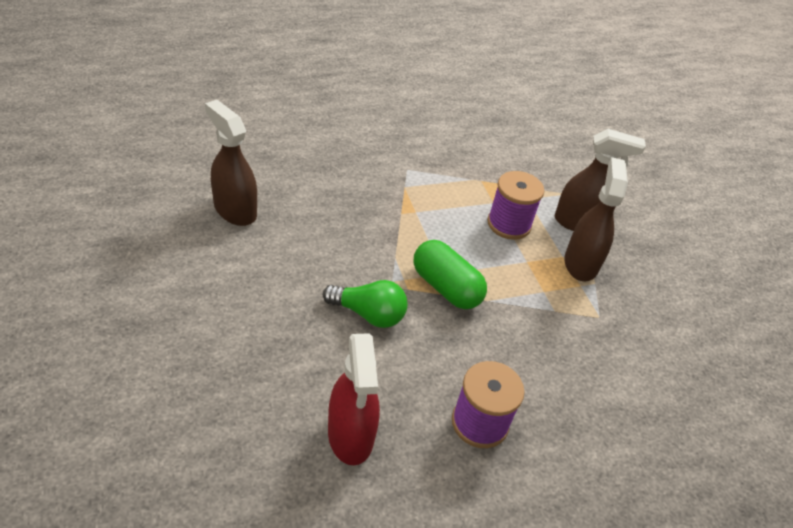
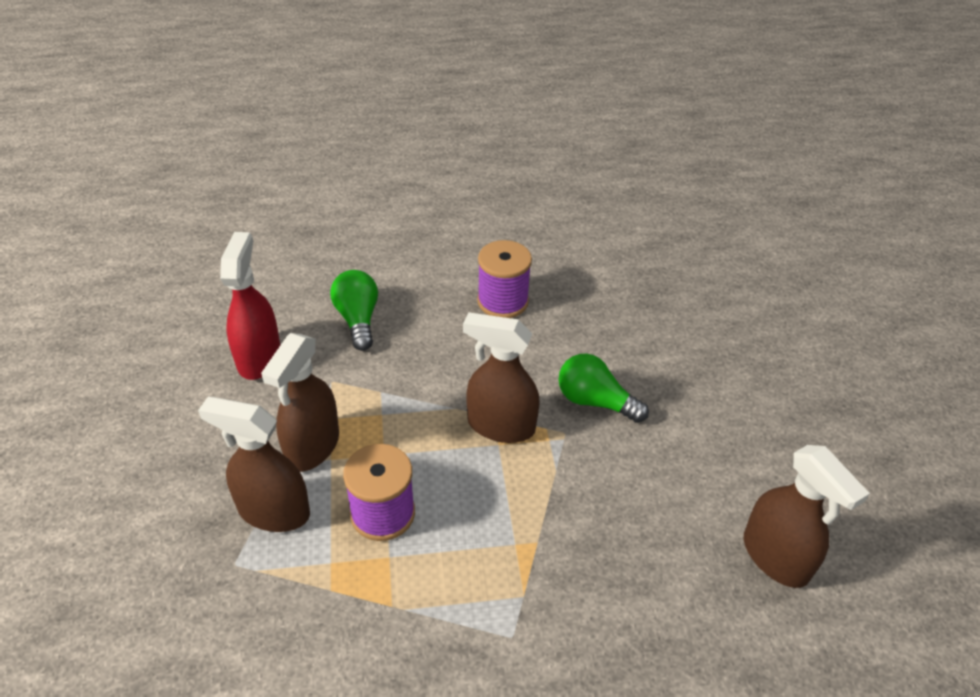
camera: 165 degrees left, 0 degrees up
red spray bottle [328,333,380,465] -> red spray bottle moved to [220,232,280,380]
green capsule [413,240,487,309] -> brown spray bottle [463,312,540,443]
none -> green light bulb [330,270,378,351]

